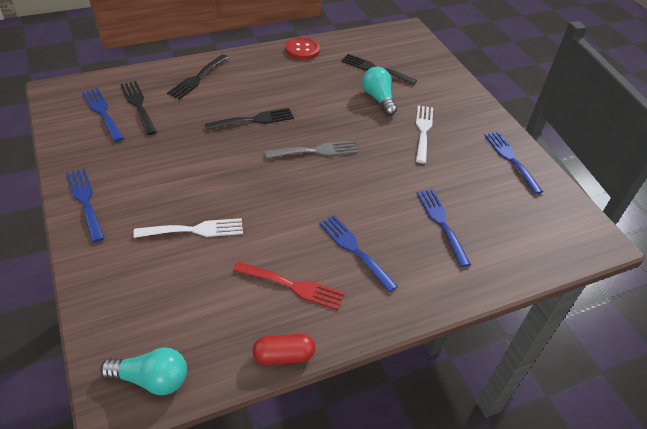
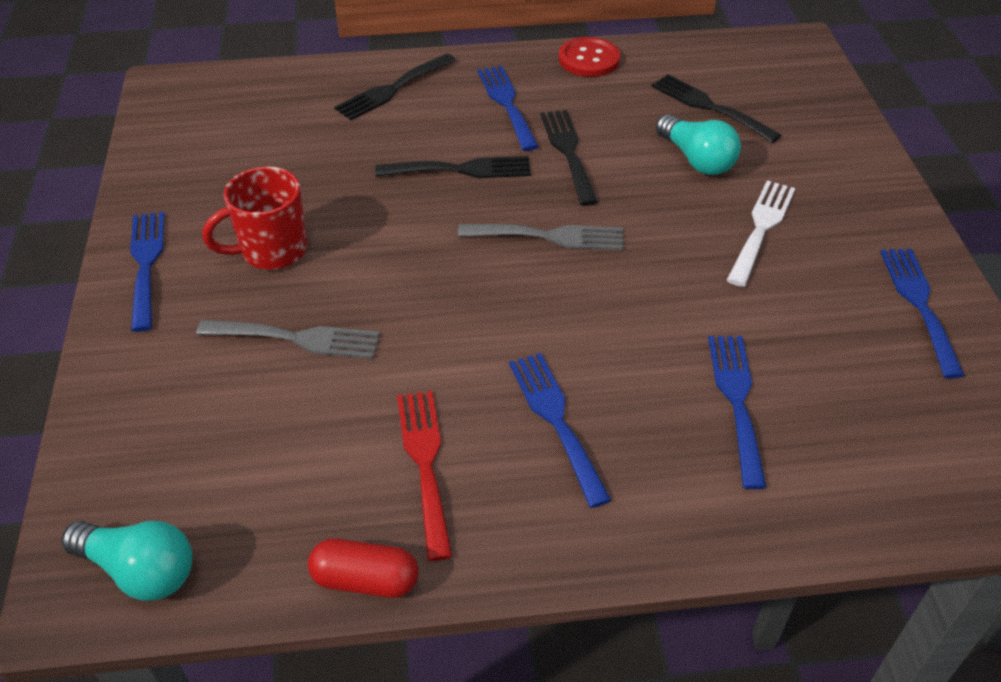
camera: 20 degrees right, 0 degrees up
blue fork [82,88,124,142] -> blue fork moved to [477,66,539,151]
black fork [120,81,157,135] -> black fork moved to [540,110,597,206]
white fork [133,218,243,238] -> grey fork [196,320,380,359]
red fork [233,261,344,310] -> red fork turned 135 degrees counterclockwise [397,391,453,561]
turquoise light bulb [362,67,397,116] -> turquoise light bulb turned 150 degrees clockwise [656,114,741,175]
none -> red mug [202,166,307,270]

